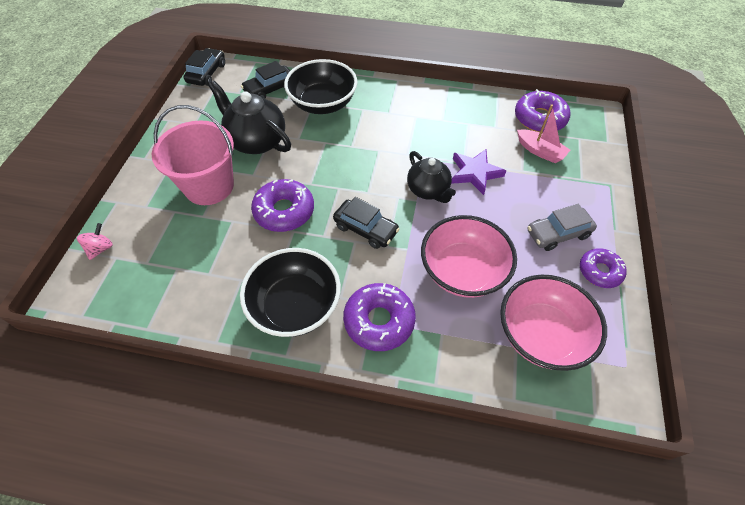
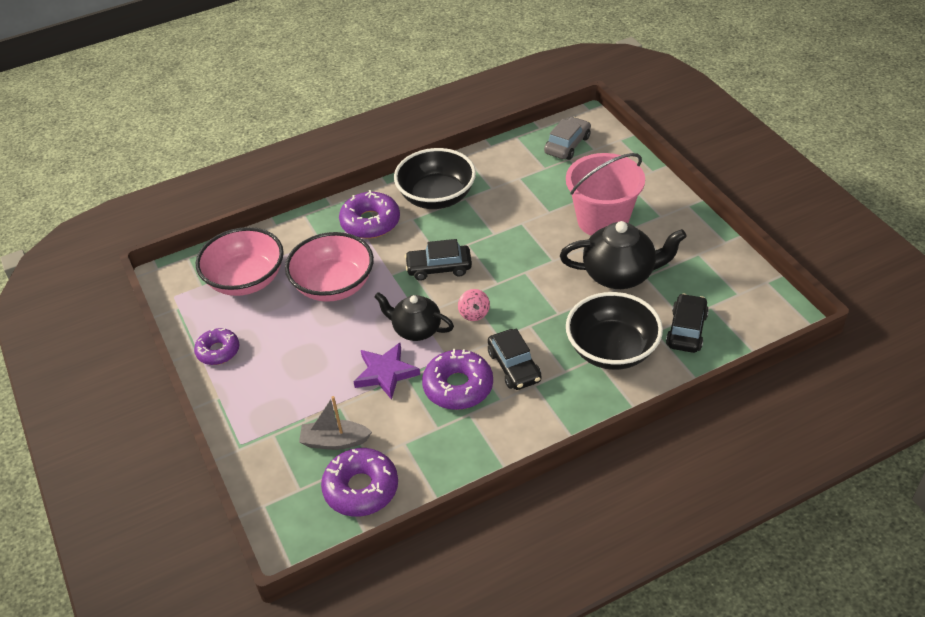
camera: 145 degrees right, 10 degrees down
pink spinning top [77,223,113,260] -> pink spinning top moved to [458,289,490,321]
black car [183,48,225,86] -> black car moved to [488,328,541,390]
purple donut [251,179,314,232] -> purple donut moved to [422,349,493,410]
pink boat [517,104,570,163] -> grey boat [299,396,372,450]
grey car [528,204,597,251] -> grey car moved to [544,117,591,160]

